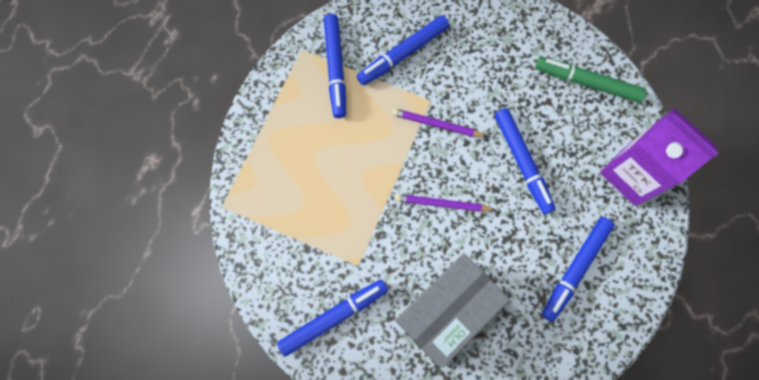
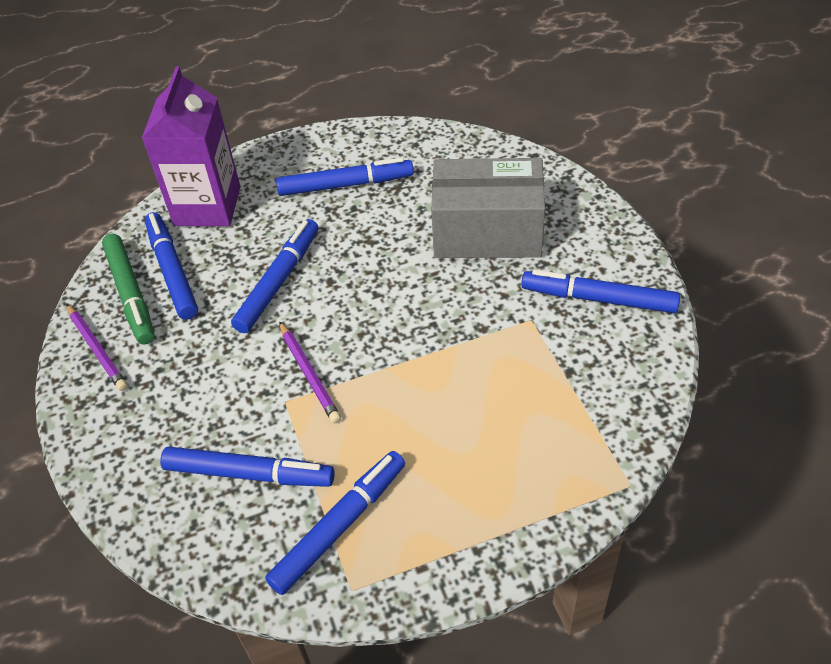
camera: 130 degrees left, 25 degrees down
purple pencil [394,194,496,212] -> purple pencil moved to [67,304,128,391]
none -> blue marker [145,212,198,320]

